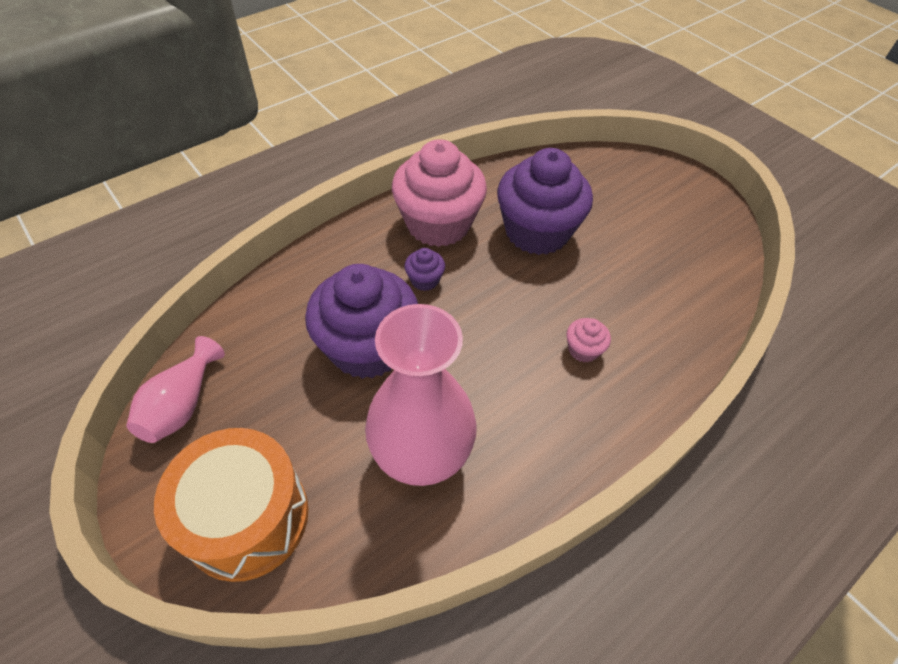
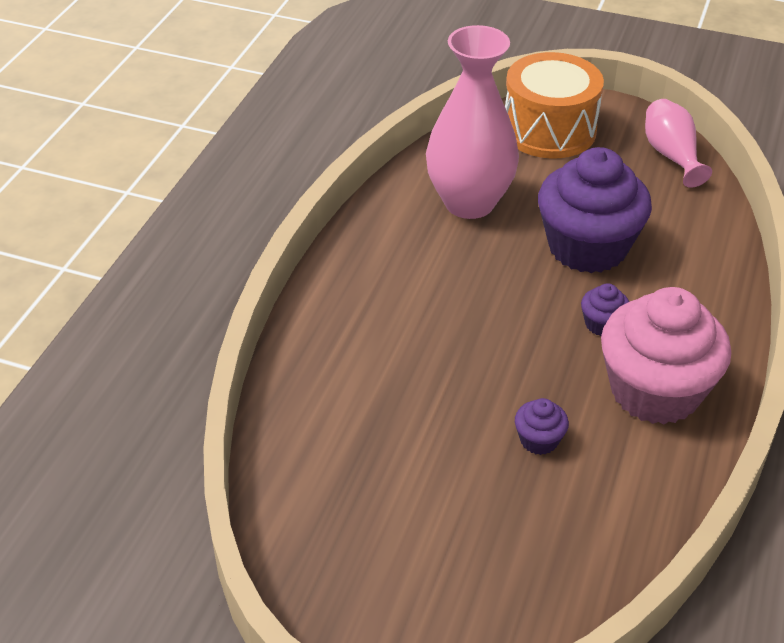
camera: 150 degrees right, 10 degrees down
purple cupcake [497,148,593,255] -> purple cupcake [515,398,569,455], size x0.41
pink cupcake [566,318,611,362] -> none

